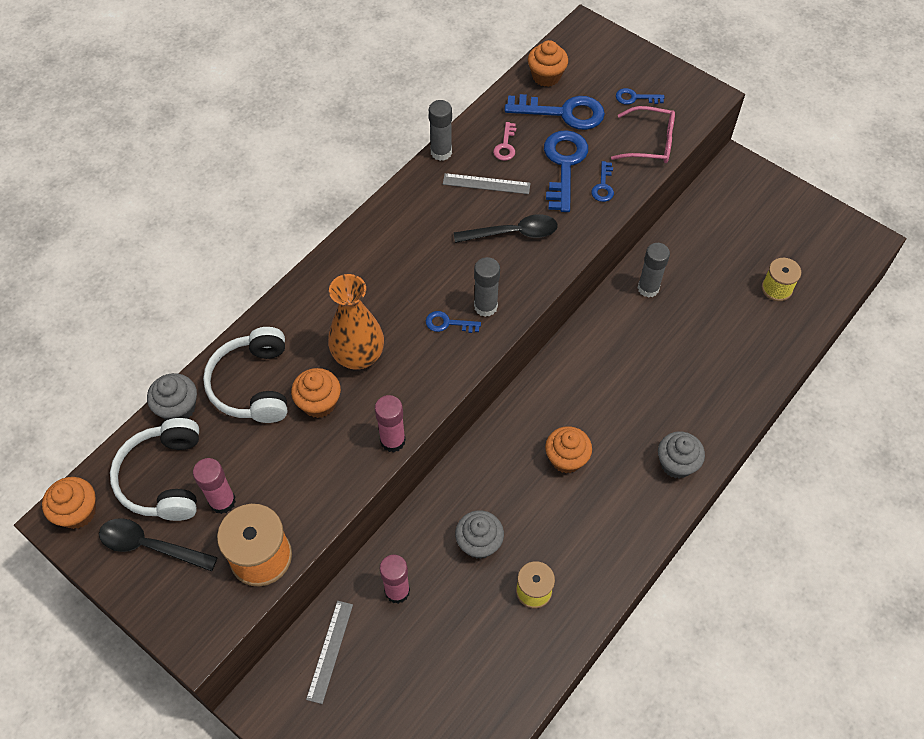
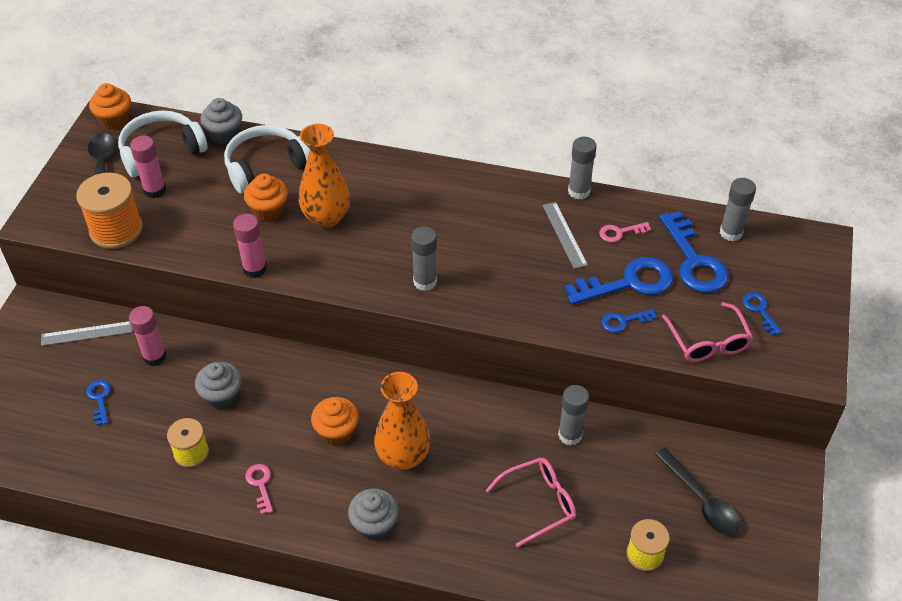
camera: 65 degrees right, 10 degrees down
blue key [426,311,481,333] -> blue key moved to [86,380,111,425]
black spoon [454,214,558,243] -> black spoon moved to [655,448,741,535]
orange cupcake [528,40,568,87] -> grey glue stick [720,178,756,241]
none -> pink key [245,464,273,515]
none -> orange vase [374,372,430,470]
none -> pink glasses [485,457,576,548]

